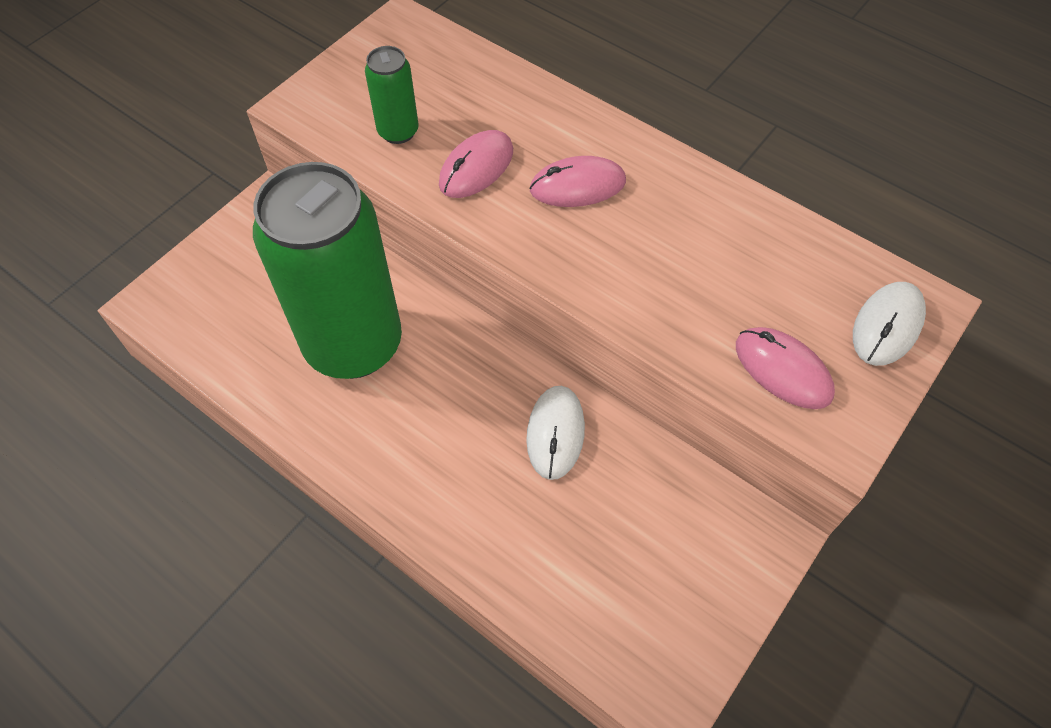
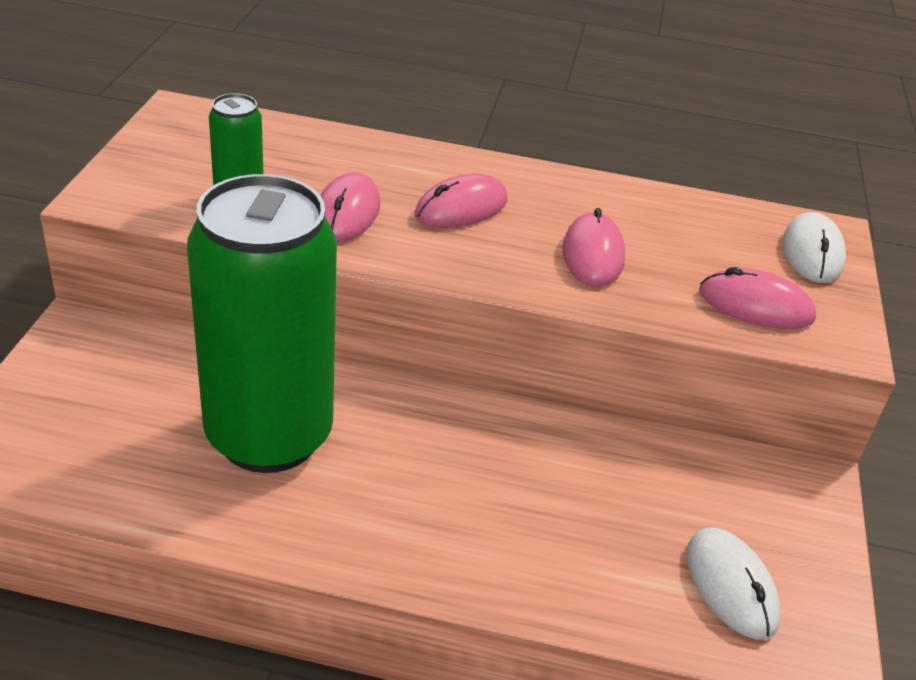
camera: 30 degrees left, 20 degrees down
white mouse [526,386,585,480] -> white mouse moved to [686,528,781,640]
none -> pink mouse [562,208,625,287]

